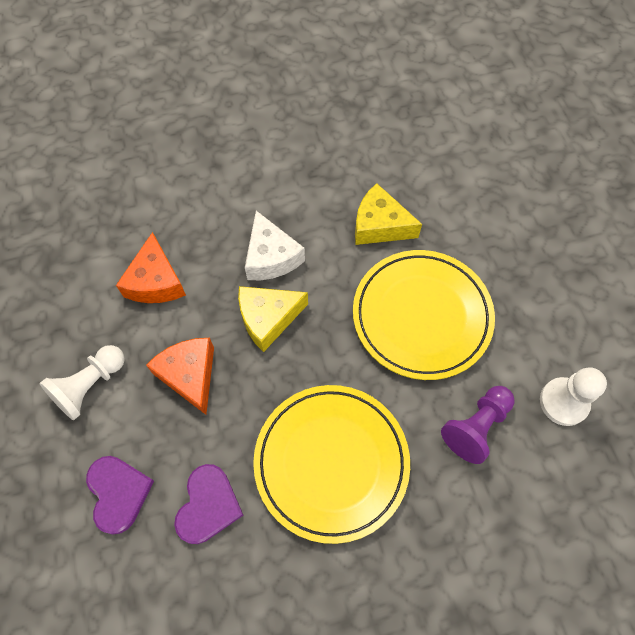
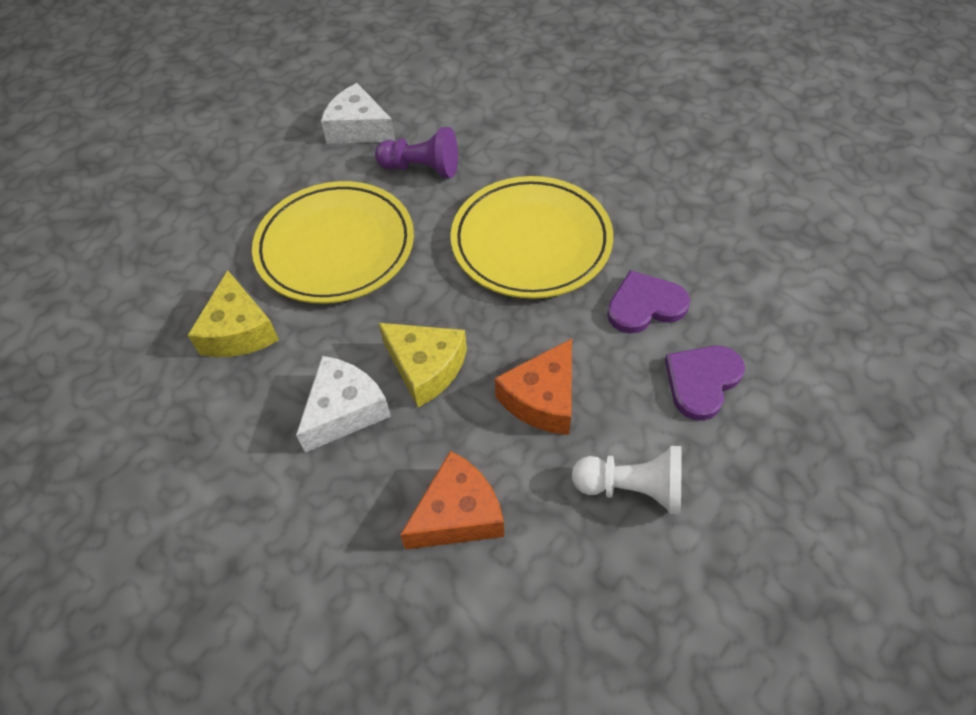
camera: 120 degrees left, 10 degrees down
white pawn [540,367,607,426] -> white cheese [321,83,395,144]

